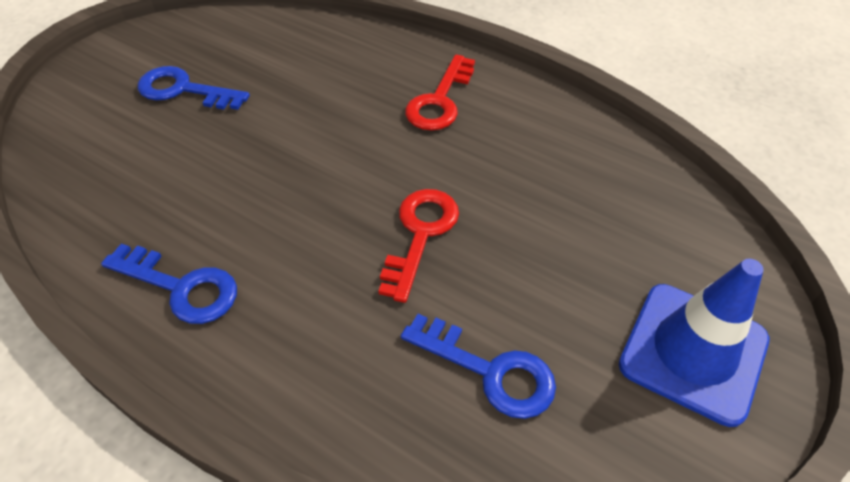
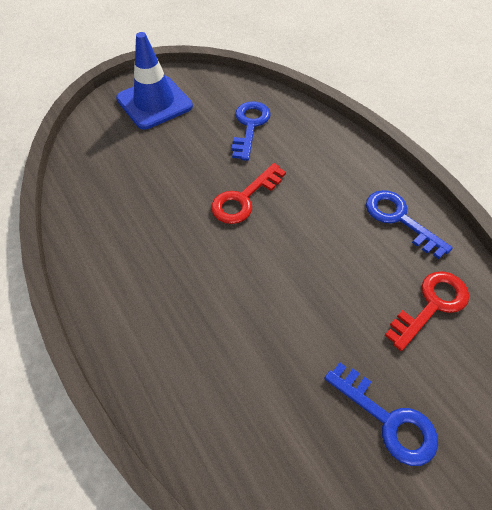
camera: 155 degrees left, 5 degrees up
blue key [401,314,556,419] -> blue key turned 45 degrees clockwise [232,102,271,161]
red key [405,54,475,130] -> red key moved to [385,271,469,351]

